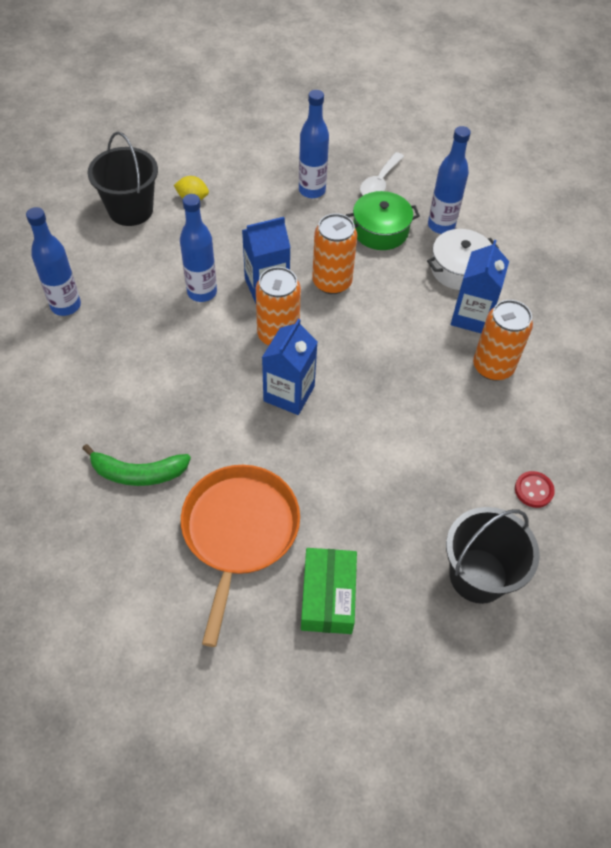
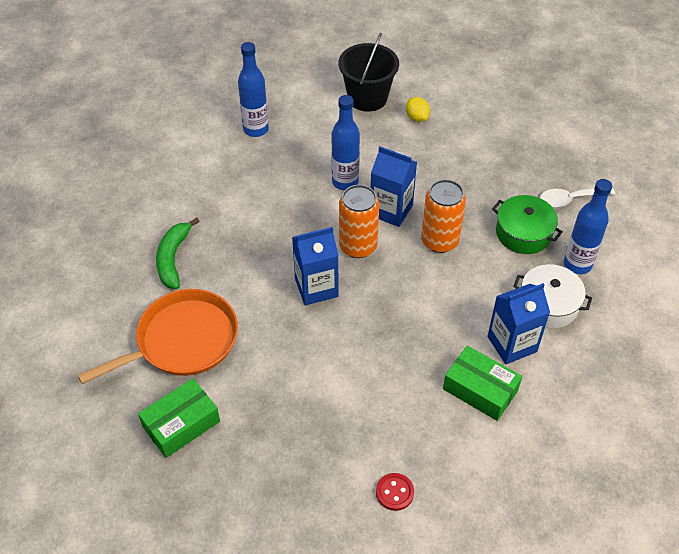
camera: 50 degrees right, 5 degrees down
green banana [82,444,191,486] -> green banana turned 45 degrees clockwise [156,218,200,289]
blue bottle [299,90,329,198] -> none
black bucket [446,507,540,604] -> none
orange can [473,300,533,380] -> green box [443,346,522,421]

